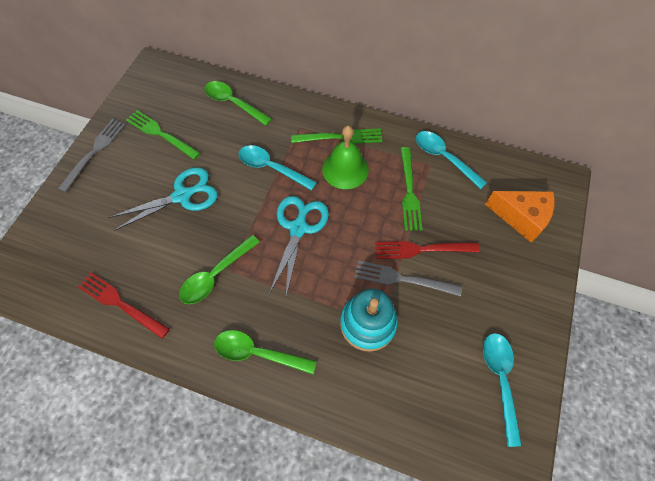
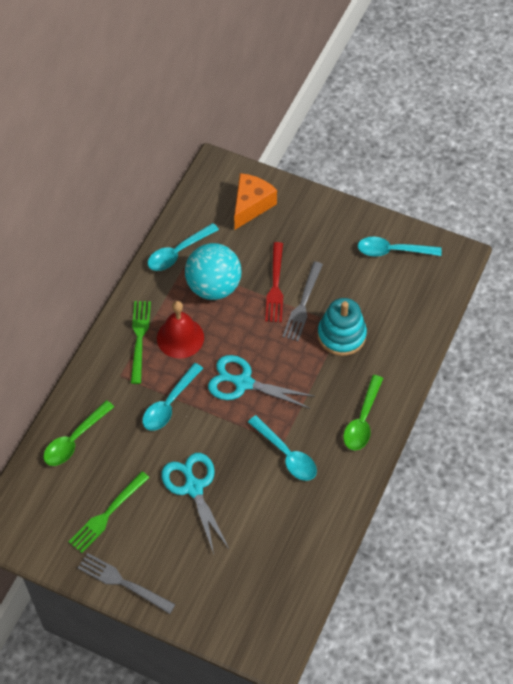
camera: 85 degrees left, 5 degrees down
red fork [78,273,170,339] -> none
green spoon [179,235,260,304] -> turquoise spoon [248,415,317,481]
green bell [322,126,369,189] -> red bell [157,301,204,359]
green fork [400,147,423,231] -> turquoise ball [185,243,241,300]

